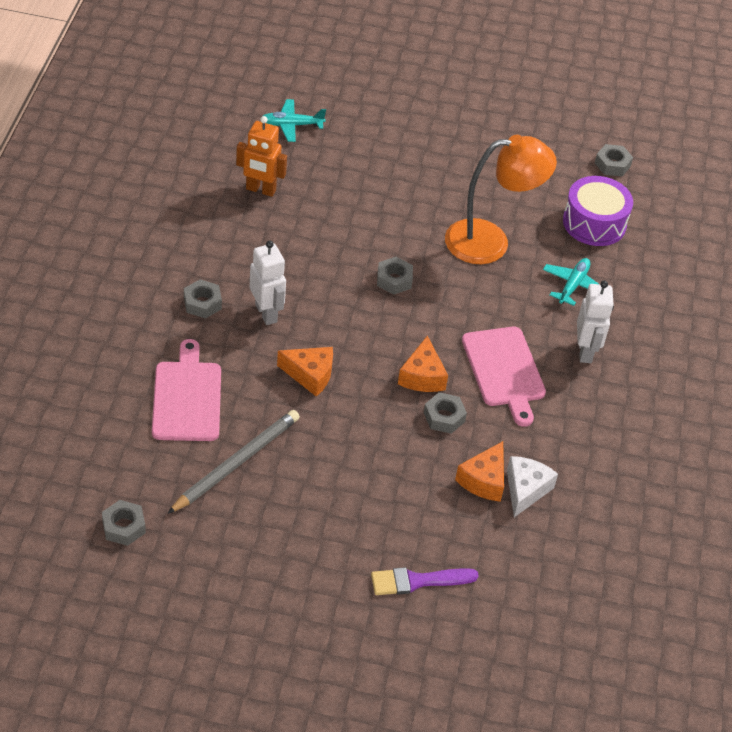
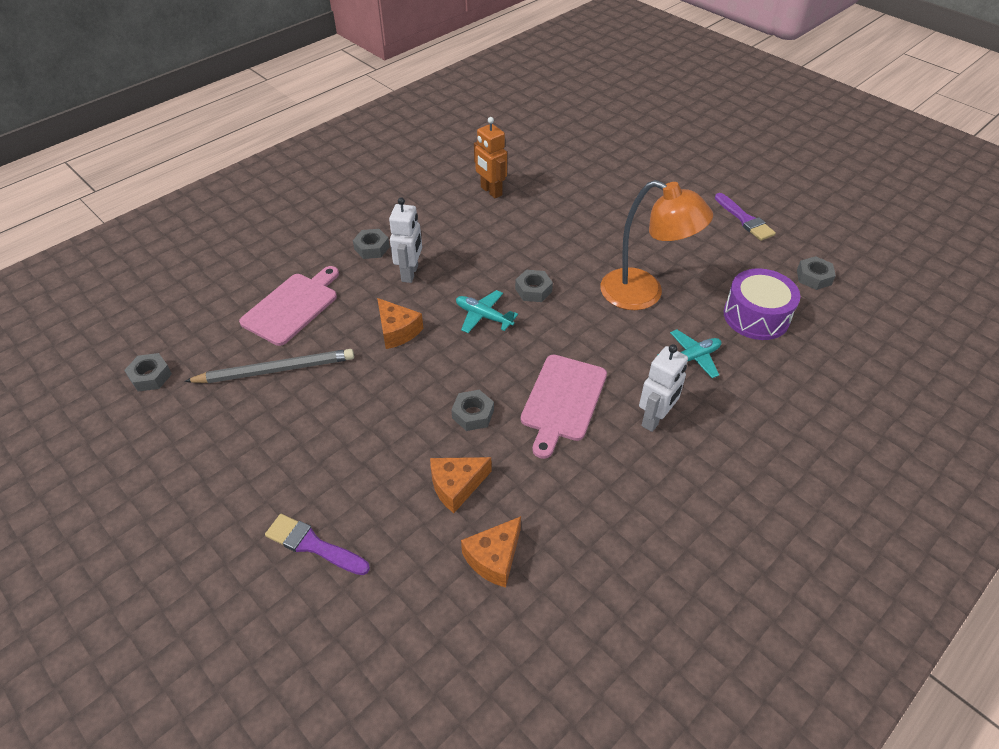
camera: 40 degrees right, 0 degrees up
turquoise plane [263,99,326,142] -> turquoise plane moved to [456,290,518,333]
orange cheese [398,335,448,392] -> orange cheese moved to [461,516,521,588]
white cheese [507,456,558,517] -> none
none -> purple brush [715,193,776,241]

